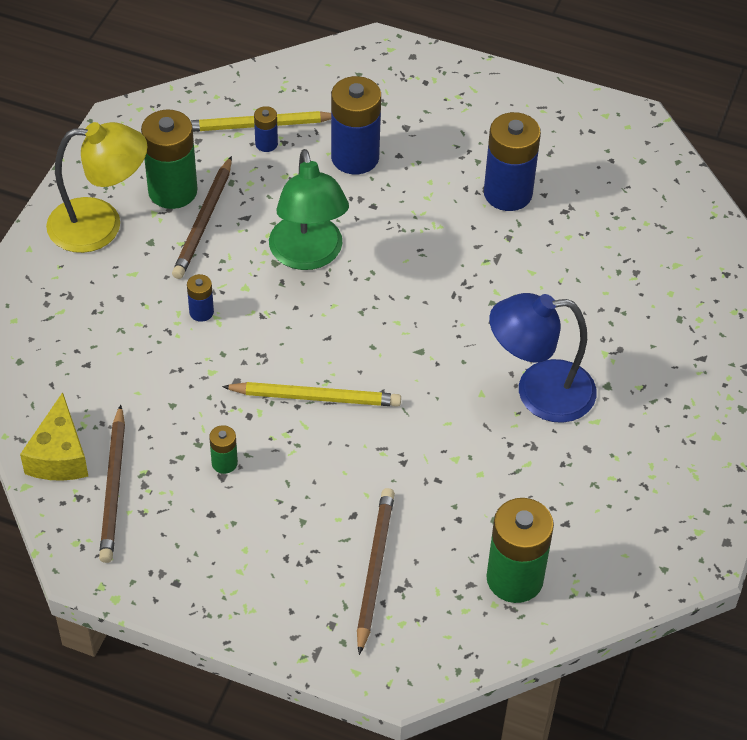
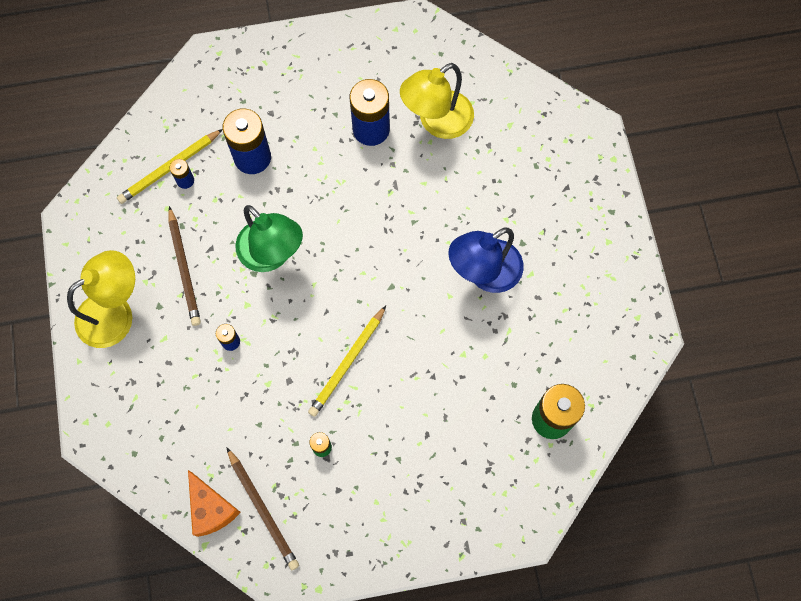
camera: 30 degrees left, 20 degrees up
yellow cheese [20,392,88,481] -> orange cheese [188,470,241,537]
green battery [141,109,197,209] -> none
yellow pencil [222,382,401,407] -> yellow pencil turned 150 degrees clockwise [308,306,386,417]
brown pencil [357,488,395,655] -> none
none -> yellow lamp [400,63,474,139]

